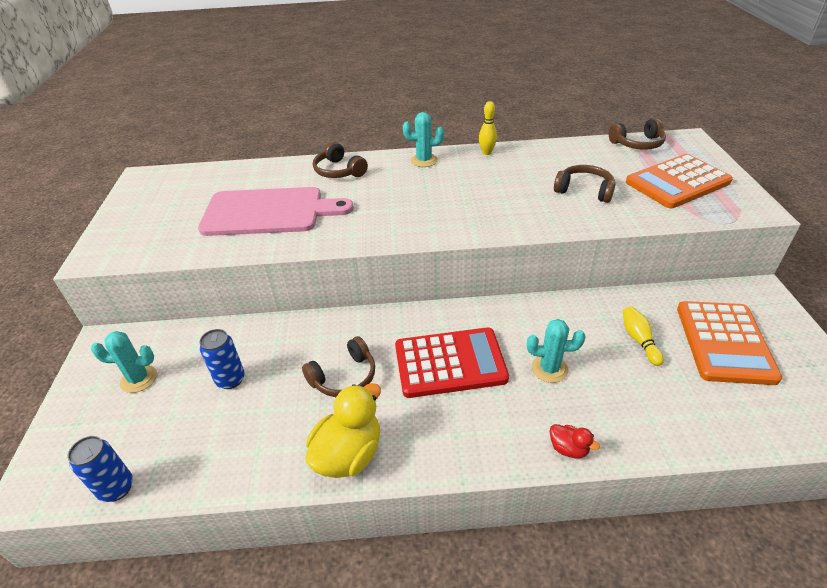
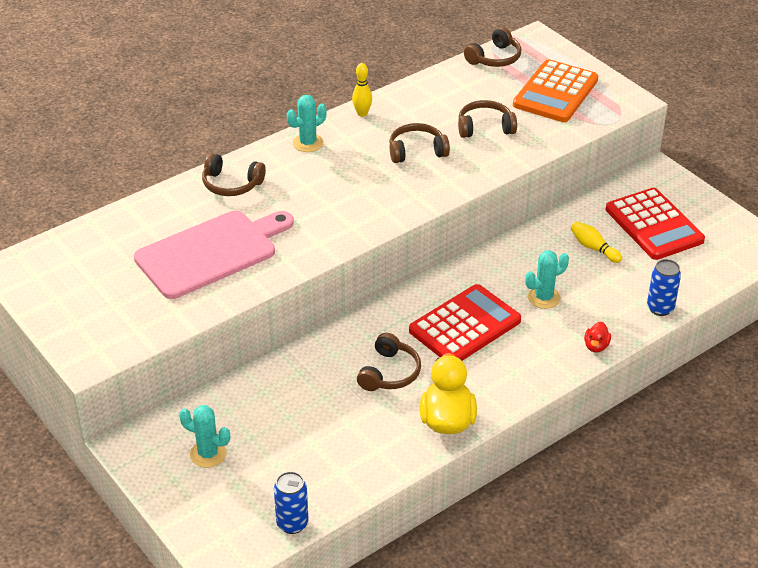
camera: 35 degrees left, 0 degrees up
turquoise cactus [91,331,157,393] -> turquoise cactus turned 60 degrees clockwise [179,405,230,468]
blue can [200,329,245,389] -> blue can moved to [647,259,681,316]
red duck [550,424,600,458] -> red duck turned 105 degrees clockwise [584,322,611,353]
orange calculator [677,301,782,385] -> red calculator [606,188,705,260]
none -> brown headphones [389,123,450,163]

